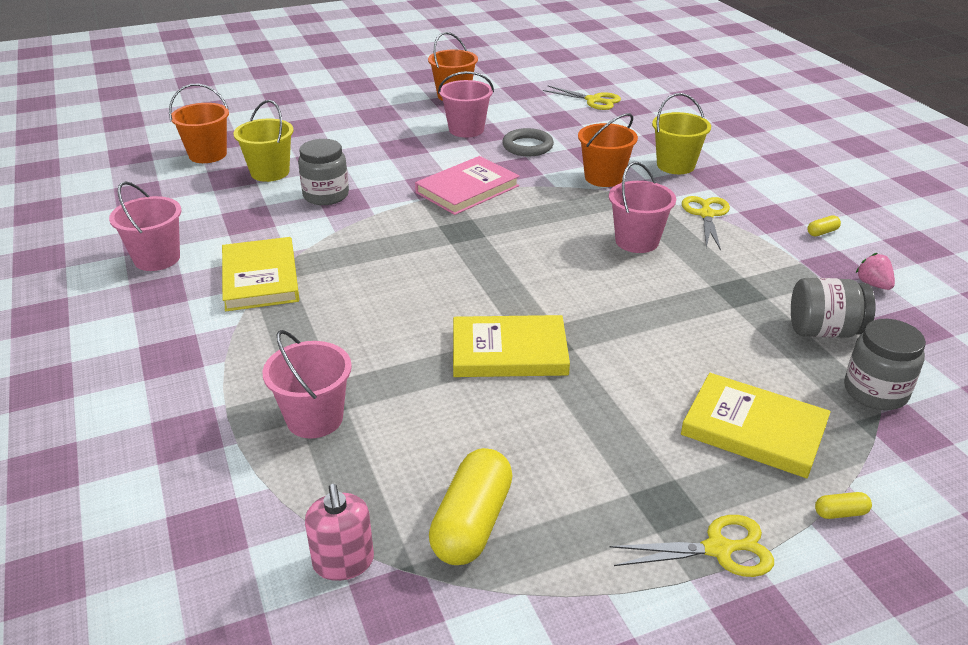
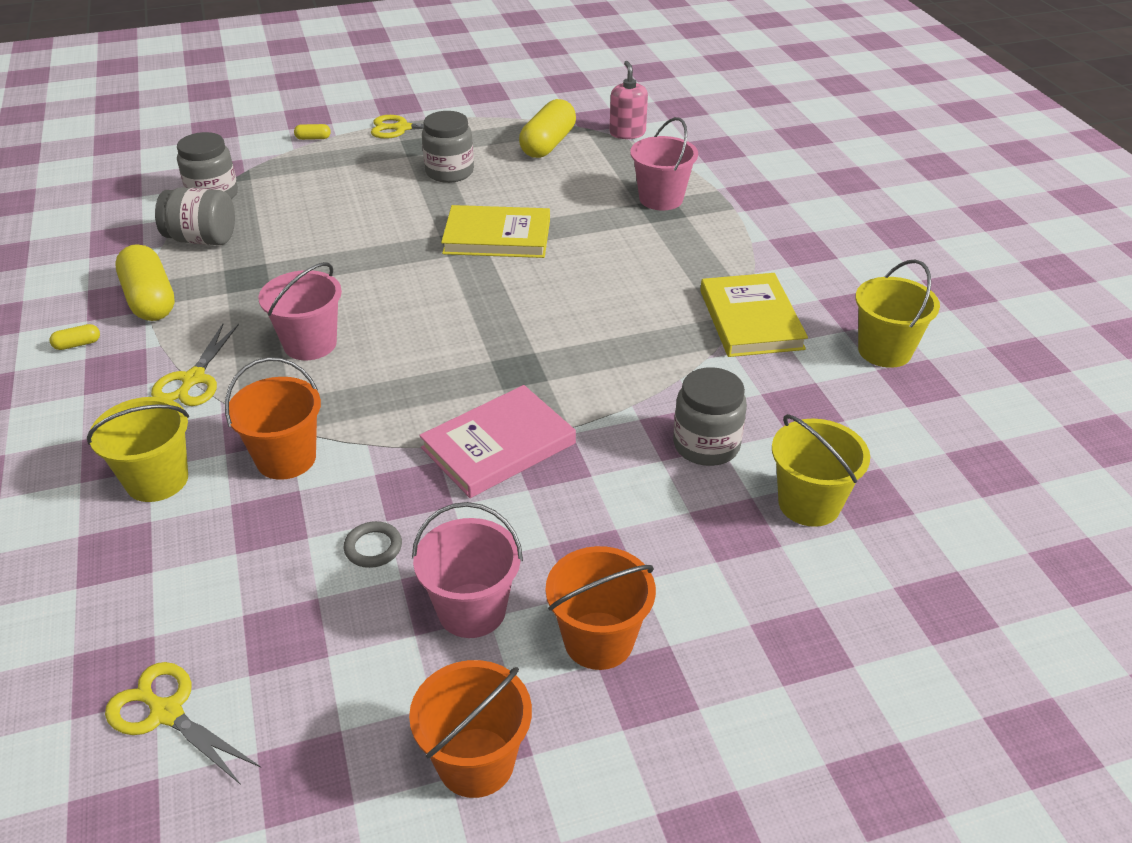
camera: 175 degrees left, 5 degrees up
pink bucket [109,181,181,271] -> yellow bucket [855,260,940,368]
orange bucket [169,83,229,163] -> orange bucket moved to [546,546,656,670]
grey ring [502,128,554,156] -> grey ring [344,521,402,568], size x0.64
yellow book [681,373,831,478] -> none
pink strawberry [856,253,895,290] -> none
none -> yellow capsule [115,244,175,321]
none -> grey jar [422,111,474,183]

